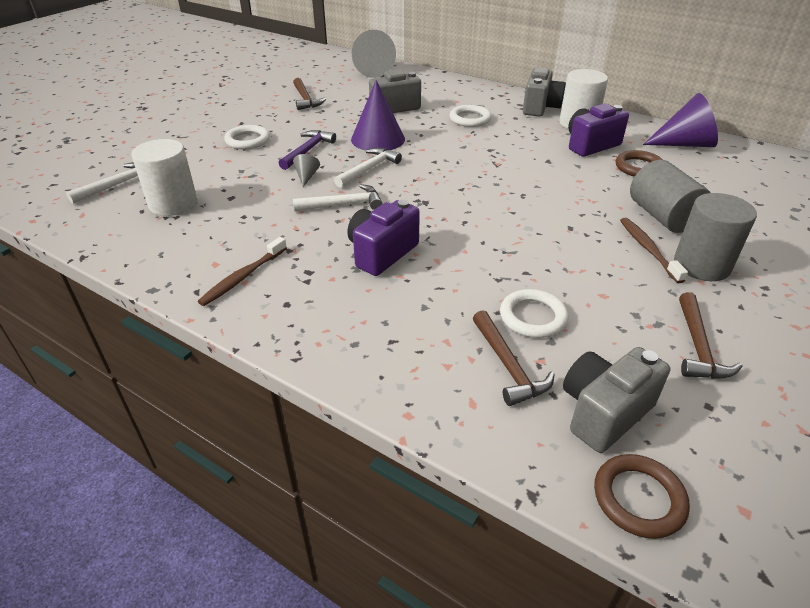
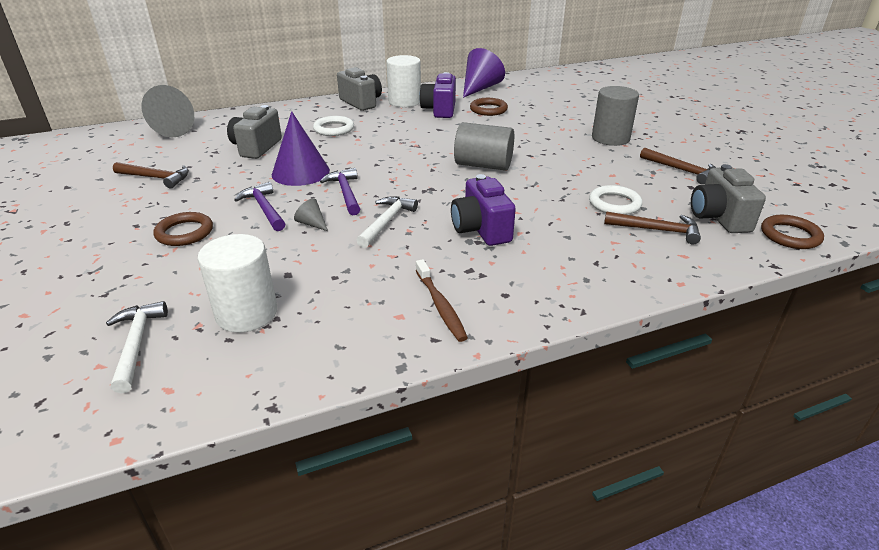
camera: 55 degrees left, 5 degrees down
white ring [224,125,270,149] -> brown ring [153,212,213,246]
white hammer [334,148,402,188] -> purple hammer [320,168,360,215]
brown toothbrush [620,218,688,283] -> none
grey cylinder [630,160,710,233] -> grey cylinder moved to [454,122,514,171]

